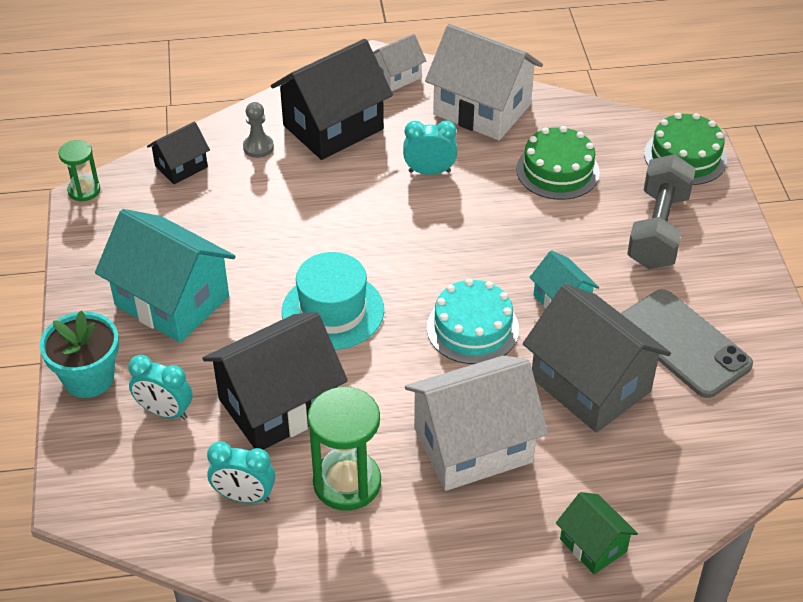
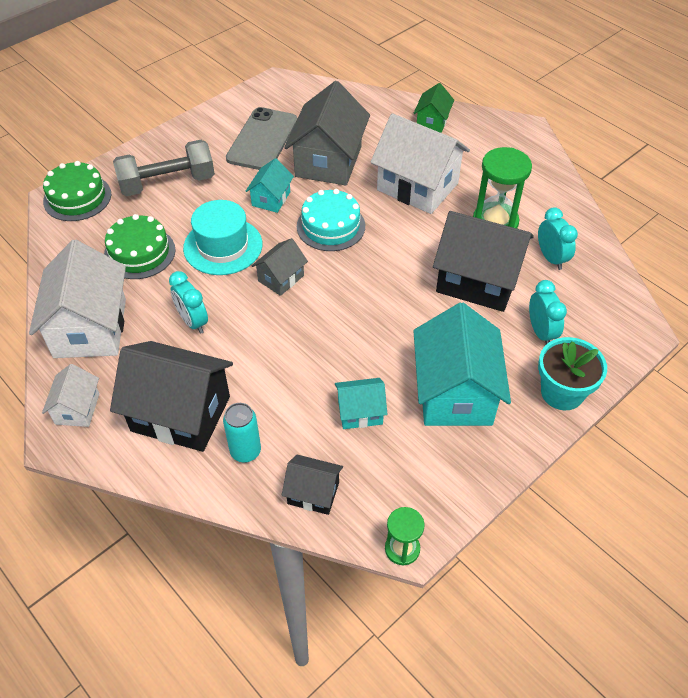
camera: 125 degrees left, 5 degrees up
grey pawn [243,102,274,158] -> turquoise can [223,403,261,463]
turquoise hat [282,252,384,350] -> turquoise hat moved to [183,200,262,275]
white house [373,34,426,91] -> white house turned 75 degrees clockwise [42,364,99,427]
none -> grey house [252,238,308,296]
none -> turquoise house [335,378,387,429]

